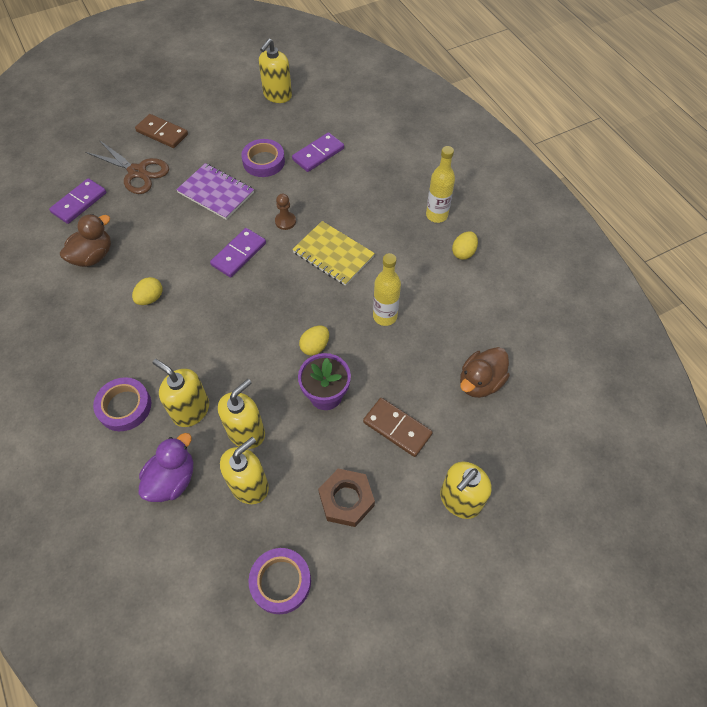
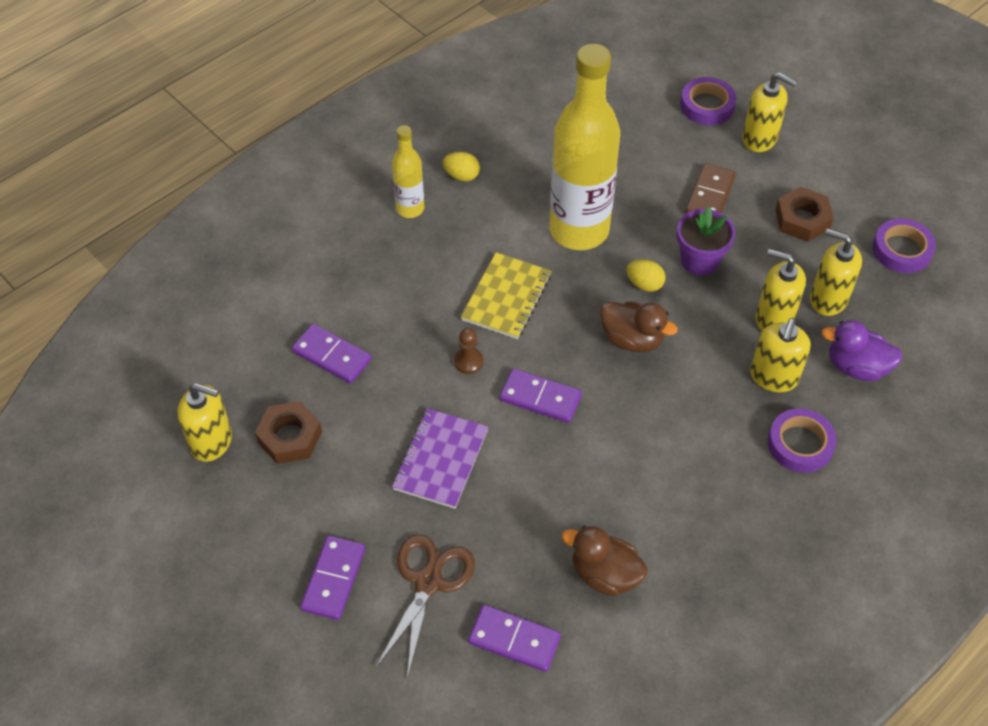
camera: 105 degrees left, 5 degrees down
yellow egg [132,277,162,305] -> none
brown domino [135,114,188,148] -> purple domino [300,536,365,620]
purple tape [241,139,285,177] -> purple tape moved to [680,77,736,125]
yellow bottle [373,253,401,326] -> yellow bottle [549,44,620,250], size x2.07
brown duck [460,347,510,398] -> brown duck moved to [600,301,678,352]
none -> brown nut [255,401,322,464]

